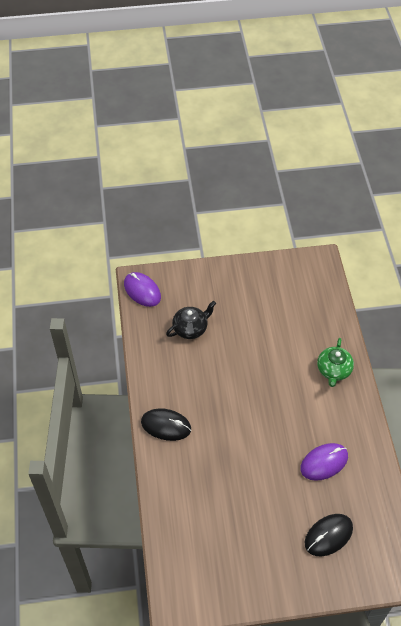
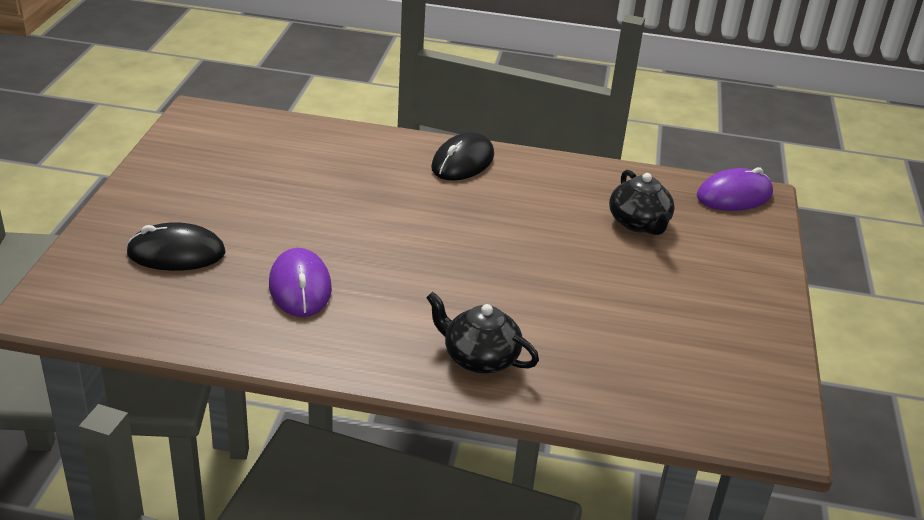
camera: 105 degrees right, 20 degrees down
black mouse [305,514,353,556] -> black mouse turned 75 degrees counterclockwise [126,222,226,271]
green teapot [317,338,354,387] -> black teapot [426,292,539,374]

